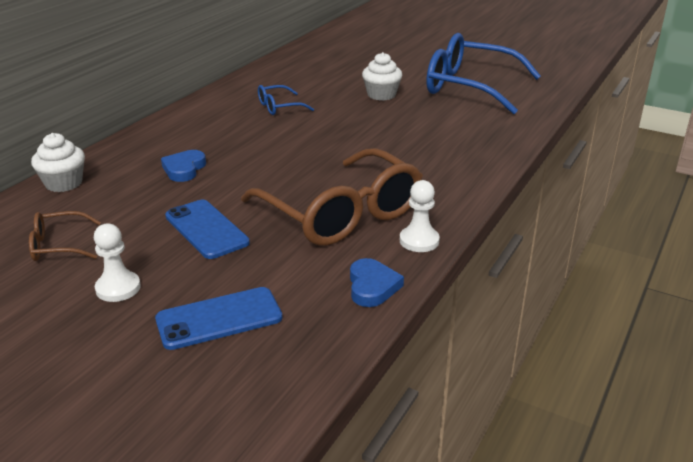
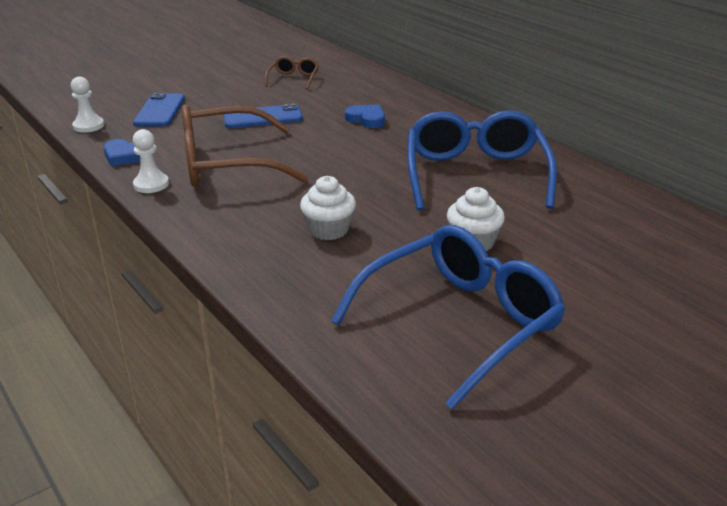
camera: 115 degrees right, 0 degrees up
white cupcake [31,133,85,192] -> white cupcake moved to [300,176,356,240]
white pawn [94,224,141,302] -> white pawn moved to [71,77,104,133]
blue glasses [258,85,314,115] -> blue glasses [407,110,557,211], size x2.23

